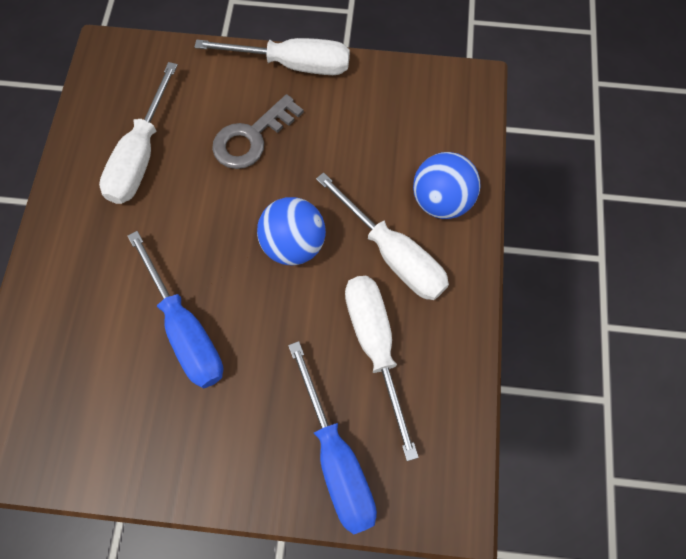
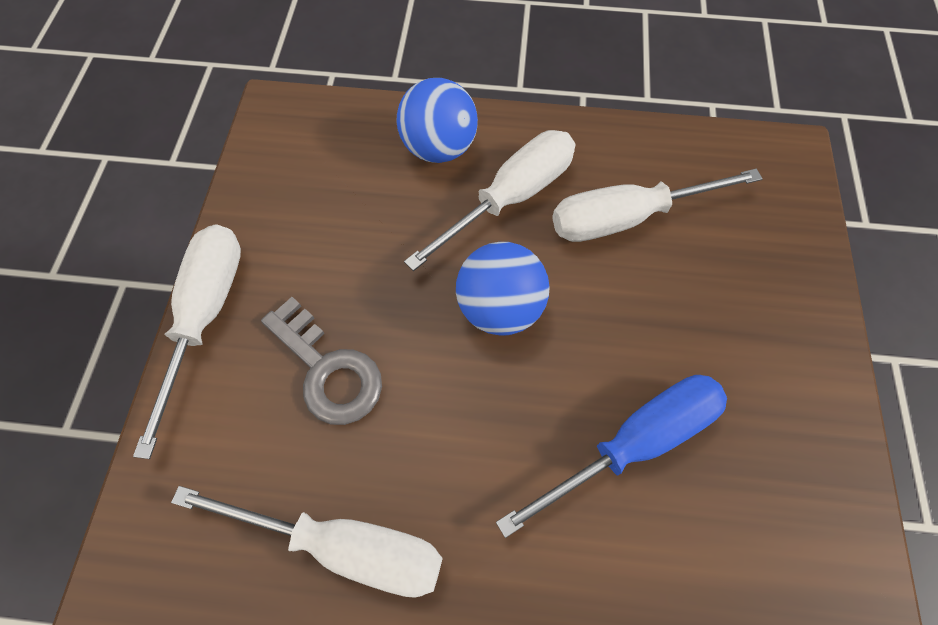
camera: 90 degrees left, 5 degrees down
blue screwdriver [288,341,377,535] -> none

